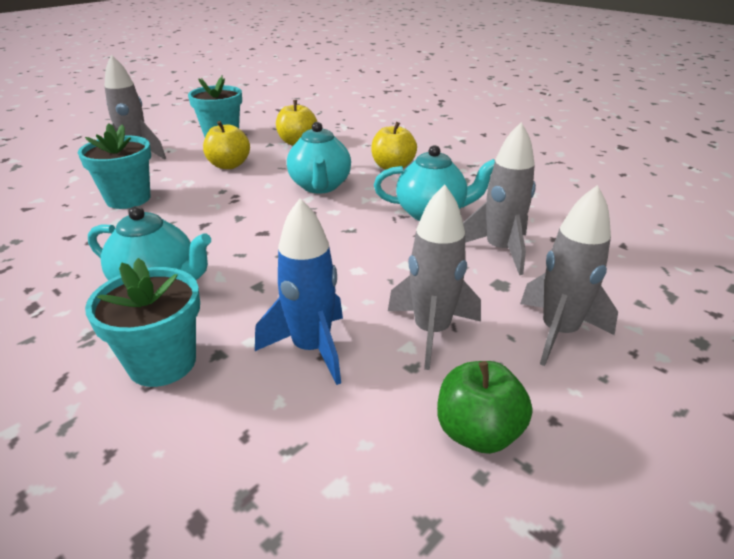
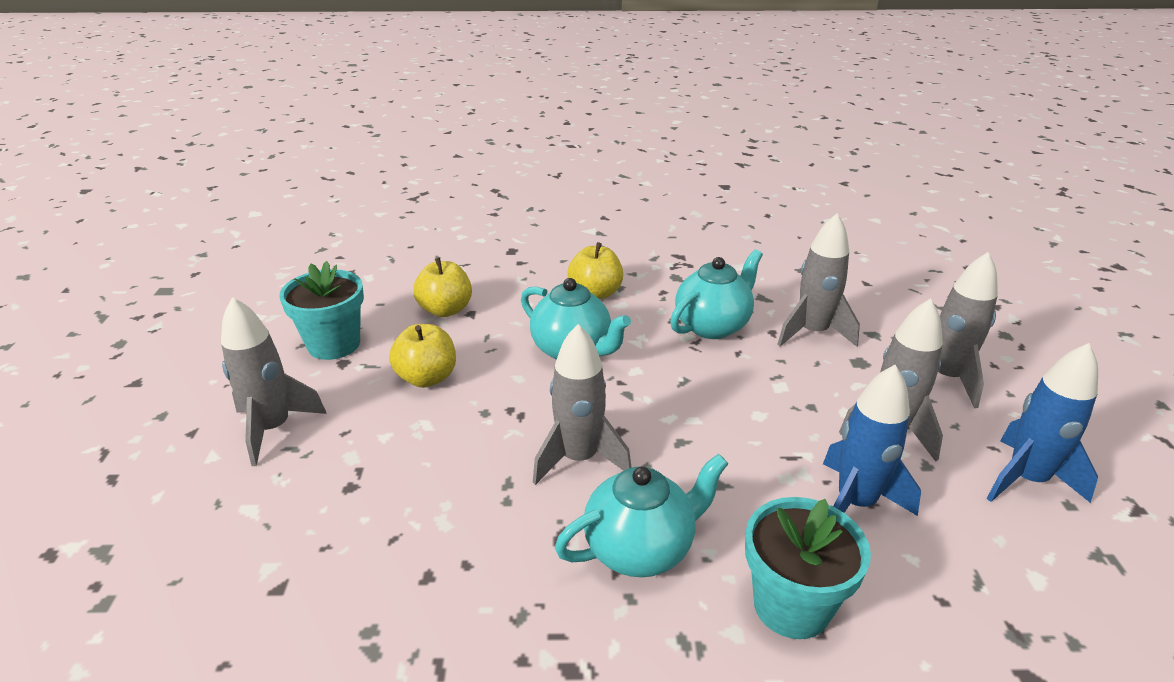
camera: 45 degrees left, 0 degrees up
turquoise flower pot [78,123,151,209] -> none
green apple [437,361,532,454] -> blue rocket [987,343,1098,503]
none -> grey rocket [533,324,631,485]

